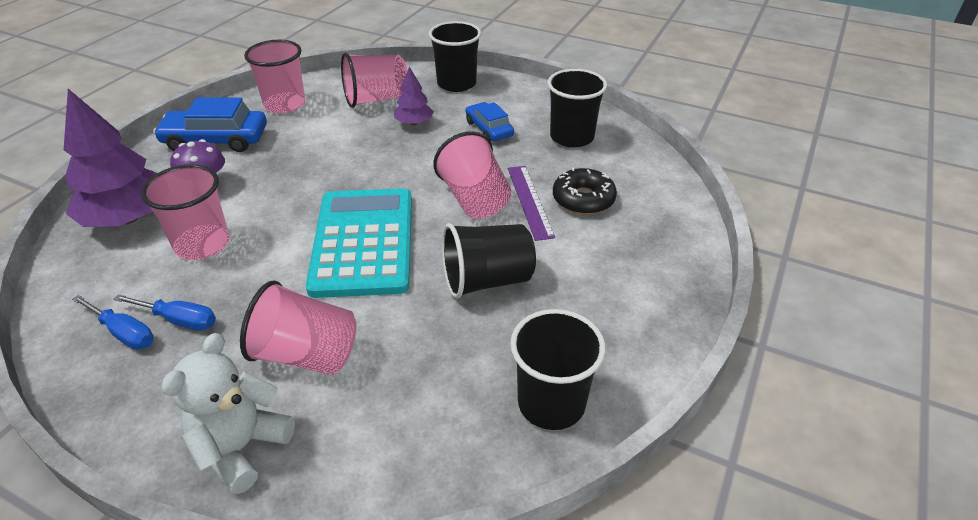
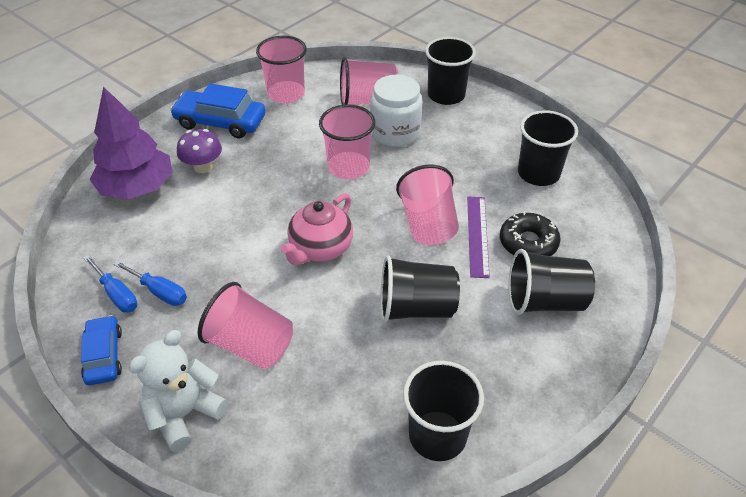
camera: 15 degrees right, 5 degrees up
pink cup [141,164,229,260] -> pink cup moved to [319,105,376,179]
turquoise calculator [306,188,412,298] -> pink teapot [281,193,353,265]
purple tree [394,67,434,125] -> white jar [370,75,423,147]
blue car [466,102,514,141] -> blue car moved to [81,315,122,385]
none -> black cup [508,249,595,315]

